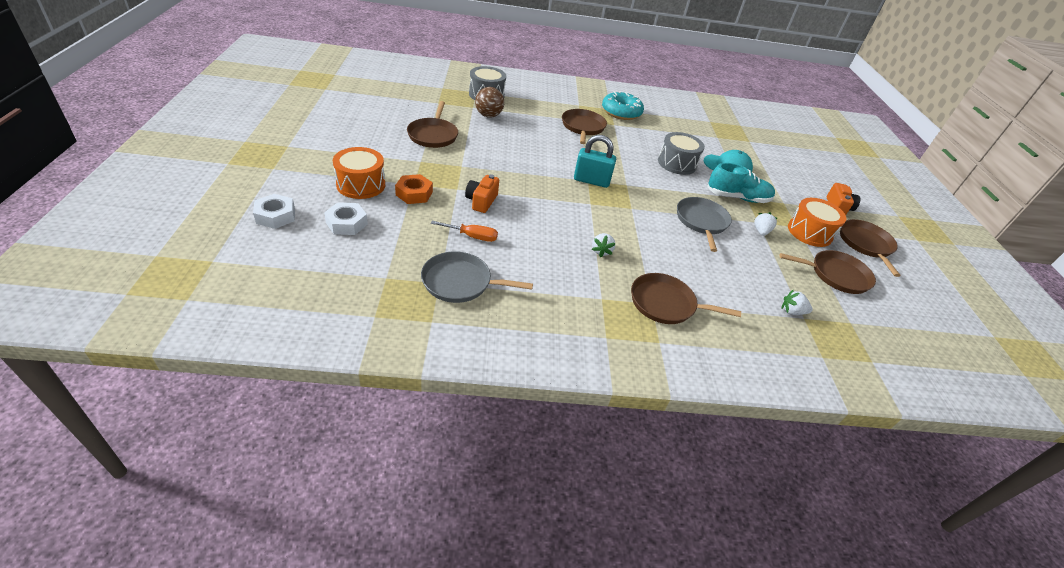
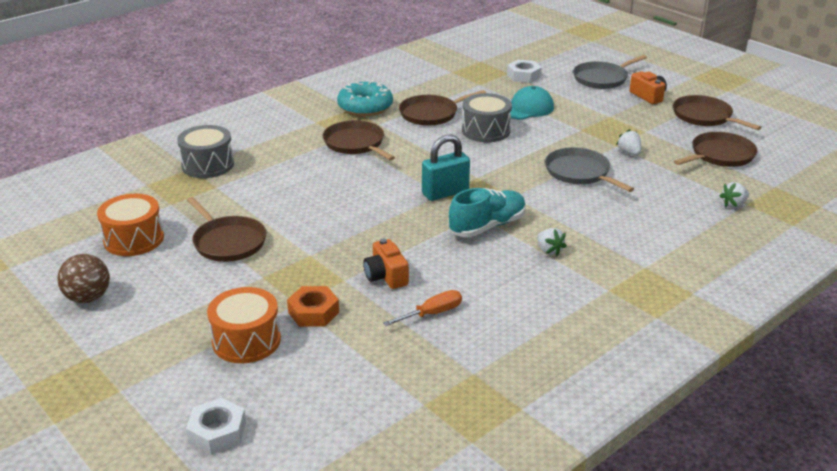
camera: 35 degrees left, 10 degrees down
white nut [324,202,368,235] -> white nut moved to [507,60,542,83]
grey pan [421,251,533,303] -> grey pan moved to [573,55,647,89]
brown ball [475,87,504,118] -> brown ball moved to [57,254,110,303]
brown pan [631,273,741,324] -> brown pan moved to [399,90,486,126]
turquoise shoe [707,163,775,203] -> turquoise shoe moved to [448,188,526,237]
orange drum [788,198,847,247] -> orange drum moved to [97,194,164,256]

